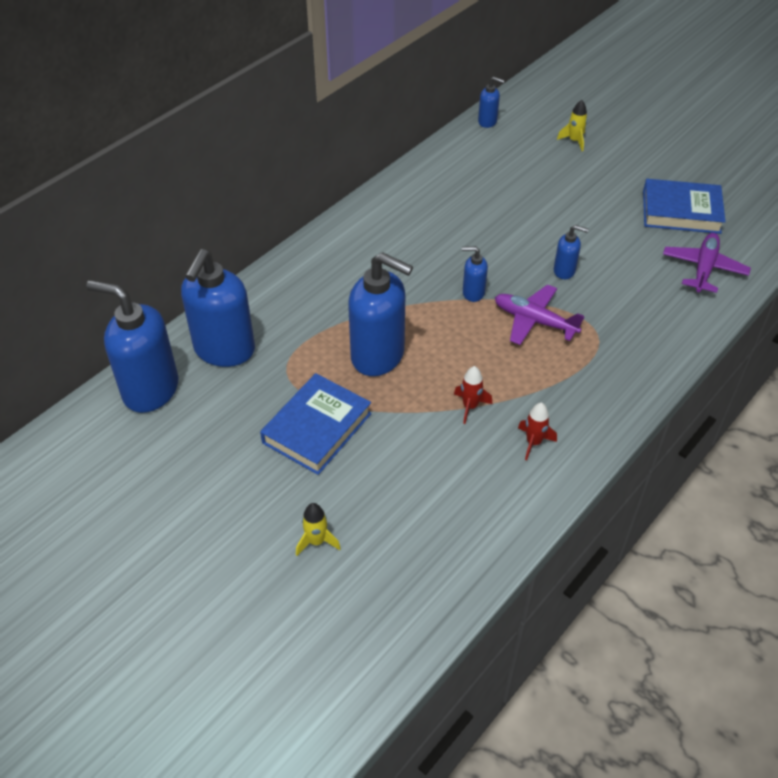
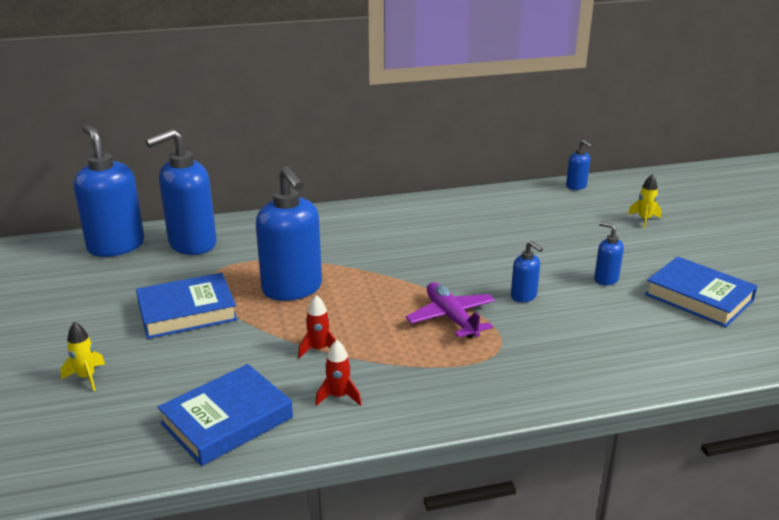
camera: 35 degrees right, 20 degrees down
blue soap dispenser [462,246,488,302] -> blue soap dispenser moved to [594,222,624,285]
purple plane [663,233,751,293] -> none
none -> blue book [158,364,293,466]

